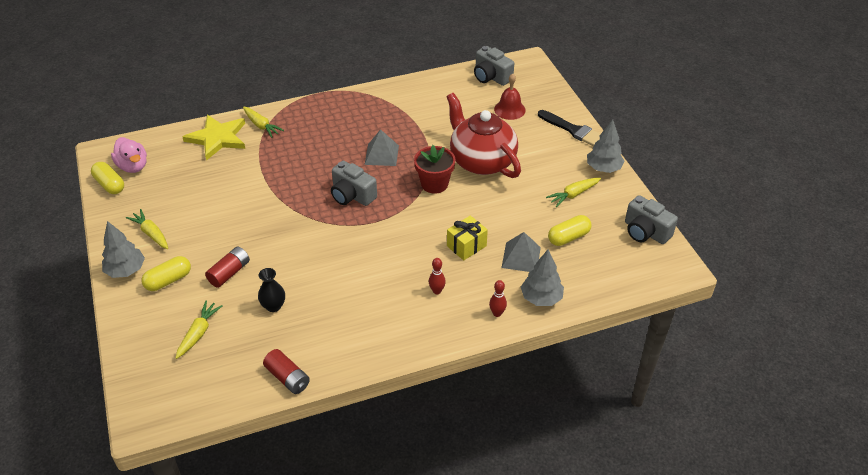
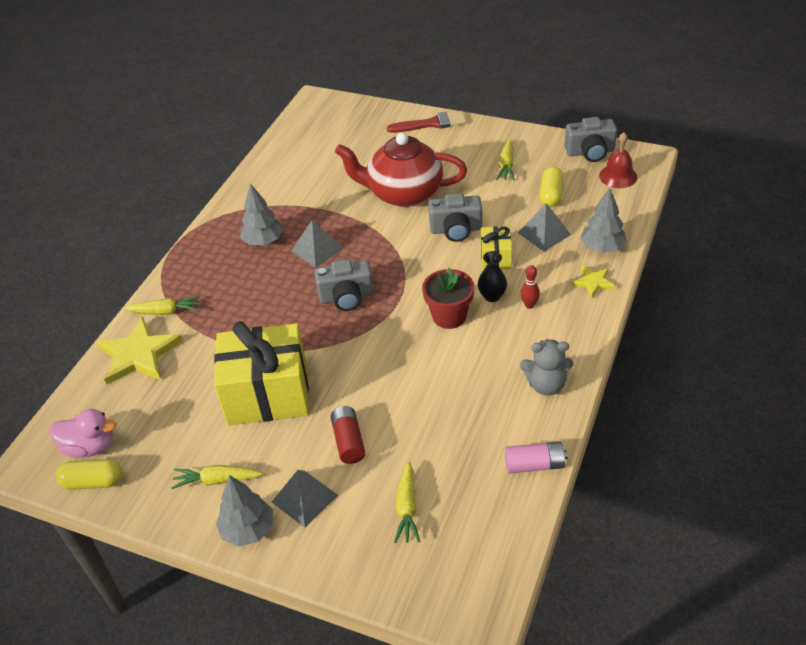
camera: 45 degrees left, 0 degrees up
yellow capsule [142,256,191,291] -> grey pyramid [272,470,338,528]
yellow carrot [176,301,222,359] -> yellow carrot turned 150 degrees counterclockwise [394,461,420,543]
black vase [258,268,285,312] -> black vase moved to [478,251,507,302]
red battery [263,349,310,394] -> pink battery [505,442,567,473]
red flower pot [414,145,456,194] -> red flower pot moved to [422,267,475,329]
grey camera [474,46,514,86] -> grey camera moved to [428,193,482,242]
red bowling pin [489,280,507,317] -> yellow star [571,266,616,298]
red bell [494,73,526,120] -> red bell moved to [599,132,638,188]
black brush [538,110,600,146] -> red brush [387,111,466,133]
grey tree [587,119,624,173] -> grey tree moved to [240,183,283,245]
none -> yellow gift [214,321,309,425]
none -> grey teddy bear [520,339,573,396]

